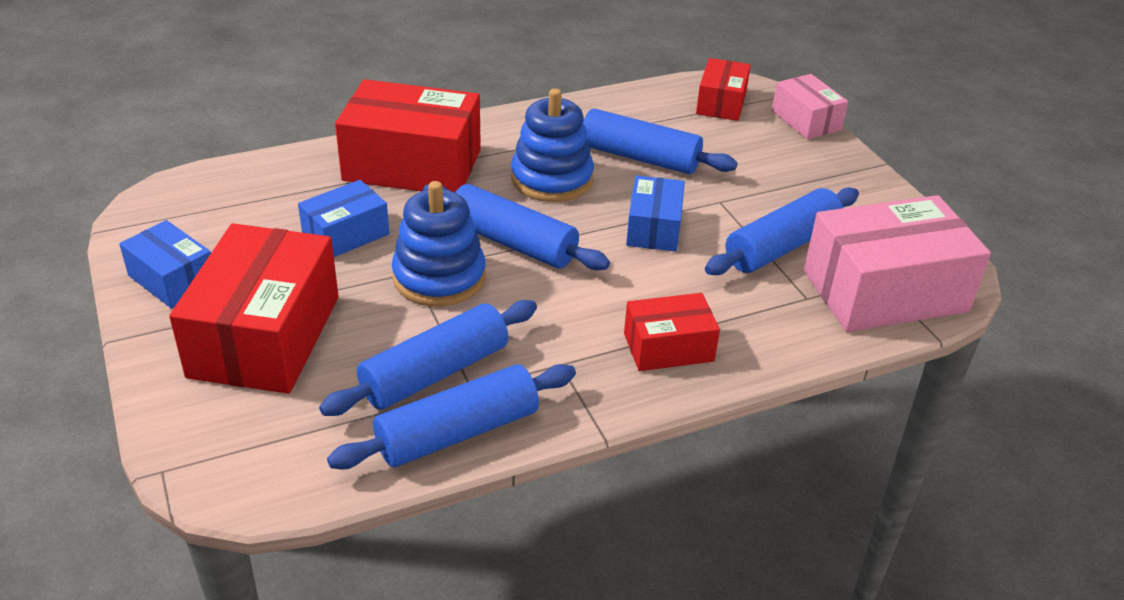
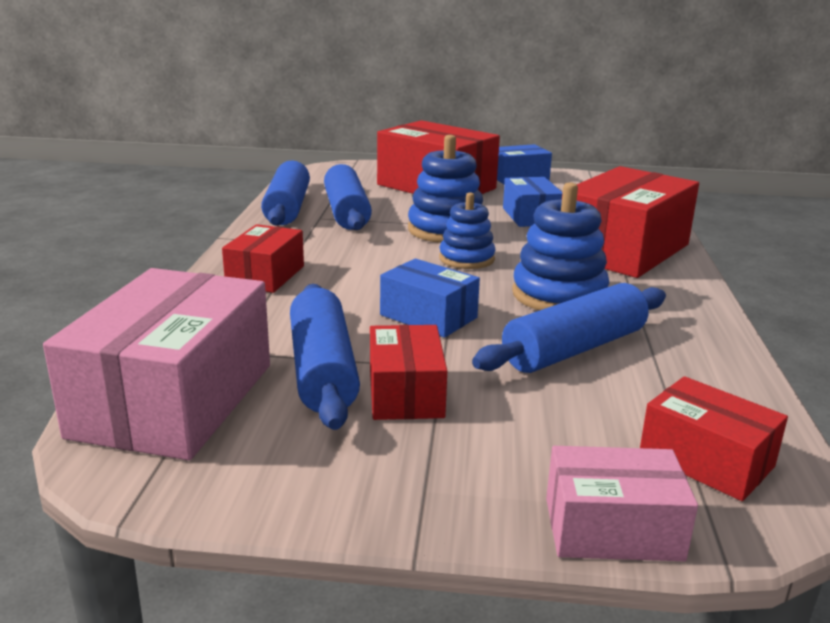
camera: 120 degrees right, 15 degrees down
blue rolling pin [423,184,610,270] -> blue stacking toy [439,192,496,269]
none -> red box [370,325,447,420]

